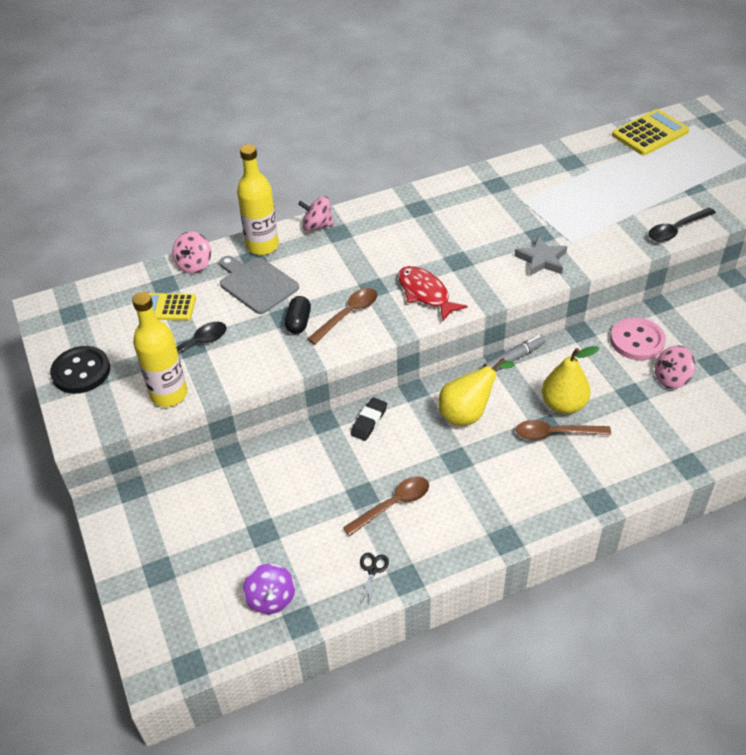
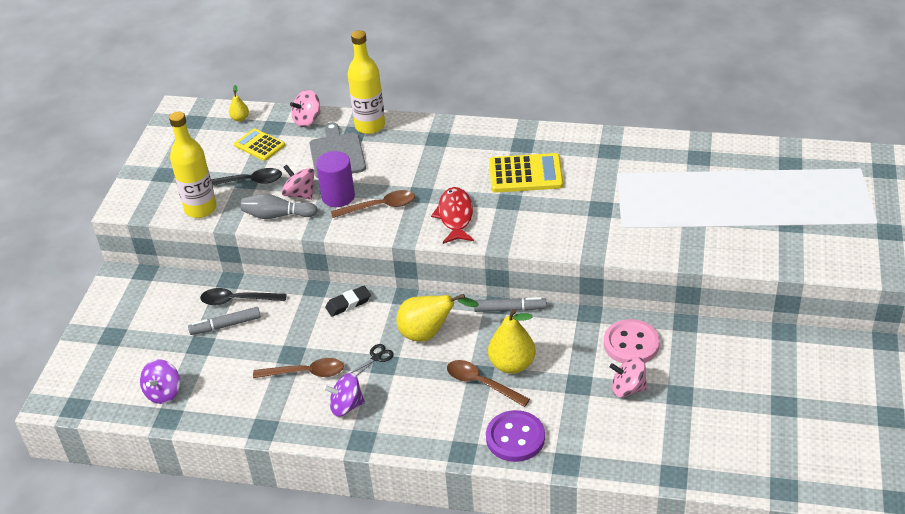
camera: 35 degrees right, 5 degrees down
black button [50,346,110,394] -> none
black capsule [285,296,311,334] -> purple cylinder [316,151,355,207]
pink spinning top [298,196,334,232] -> pink spinning top moved to [281,165,315,200]
black scissors [360,553,389,607] -> black scissors moved to [351,344,394,376]
grey star [514,236,567,276] -> none
yellow calculator [612,109,689,156] -> yellow calculator moved to [489,153,563,192]
black spoon [648,207,716,242] -> black spoon moved to [200,288,287,305]
none -> grey marker [188,307,261,335]
none -> yellow pear [229,85,249,122]
none -> grey bowling pin [241,194,318,219]
none -> purple spinning top [323,373,365,417]
none -> purple button [486,410,545,462]

